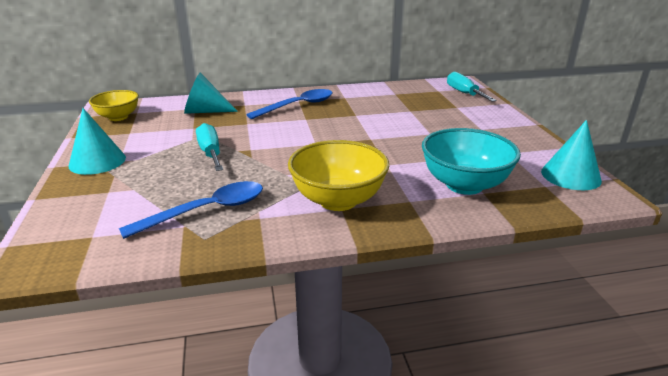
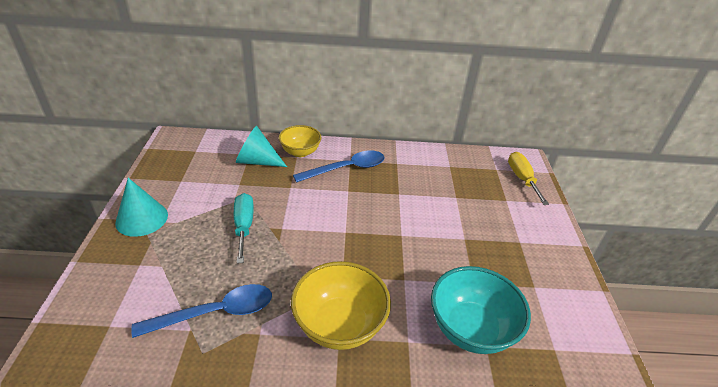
camera: 10 degrees right, 10 degrees up
yellow bowl [89,90,139,121] -> yellow bowl moved to [279,125,321,157]
turquoise screwdriver [447,72,497,102] -> yellow screwdriver [508,152,549,205]
turquoise cone [541,120,602,190] -> none

